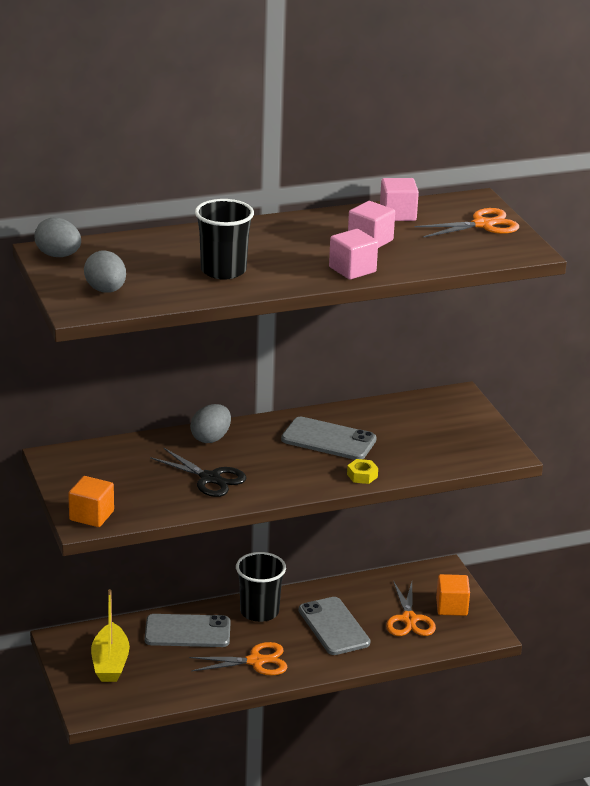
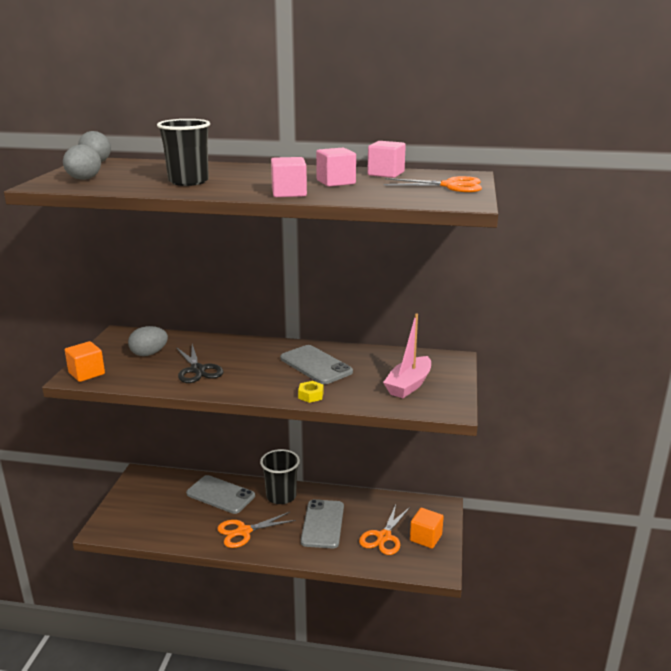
camera: 30 degrees right, 5 degrees down
yellow boat [91,589,130,682] -> none
orange scissors [189,642,288,675] -> orange scissors turned 135 degrees clockwise [217,512,296,548]
grey egg [190,404,231,443] -> grey egg moved to [128,326,168,356]
none -> pink boat [383,313,431,398]

